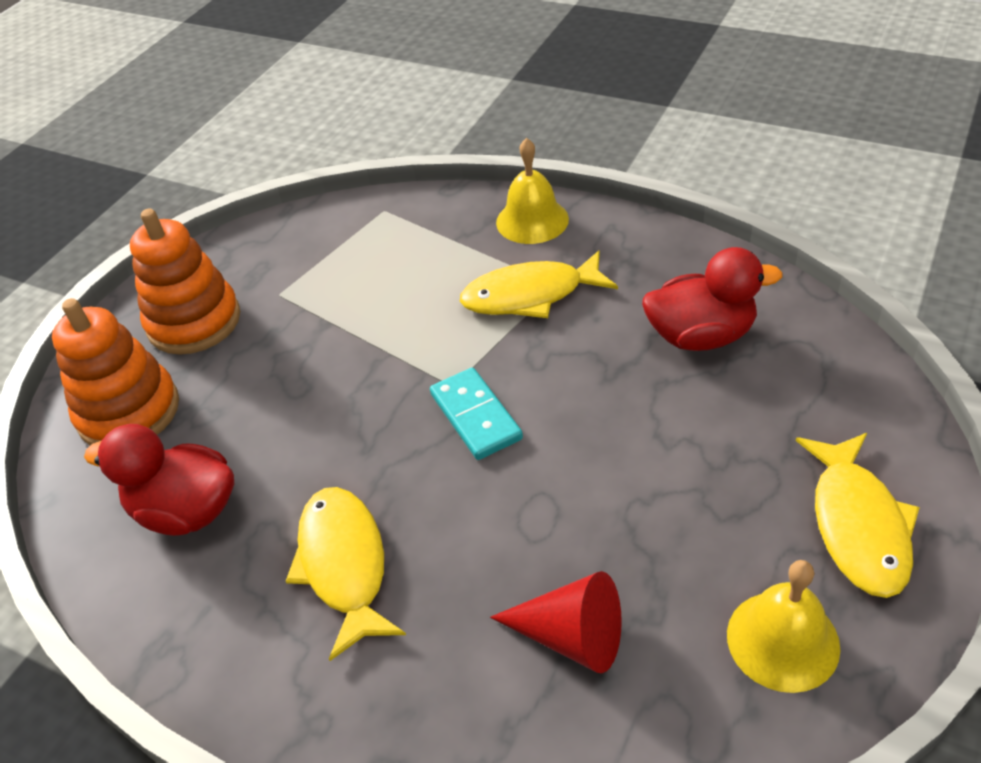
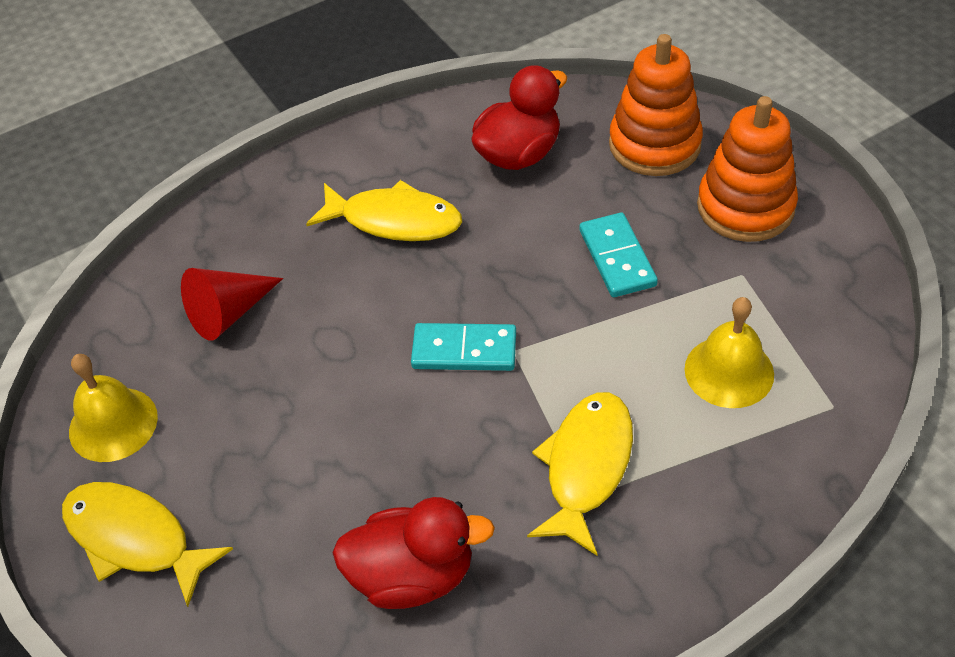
camera: 120 degrees right, 5 degrees up
yellow bell [496,138,569,244] -> yellow bell moved to [684,297,774,408]
red duck [642,247,783,351] -> red duck turned 120 degrees counterclockwise [332,497,495,609]
none -> turquoise domino [579,212,658,297]

